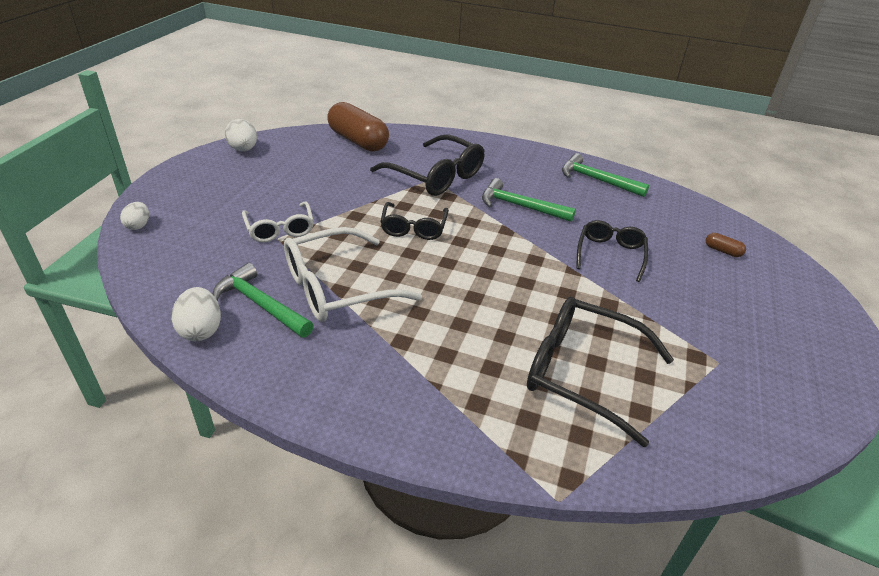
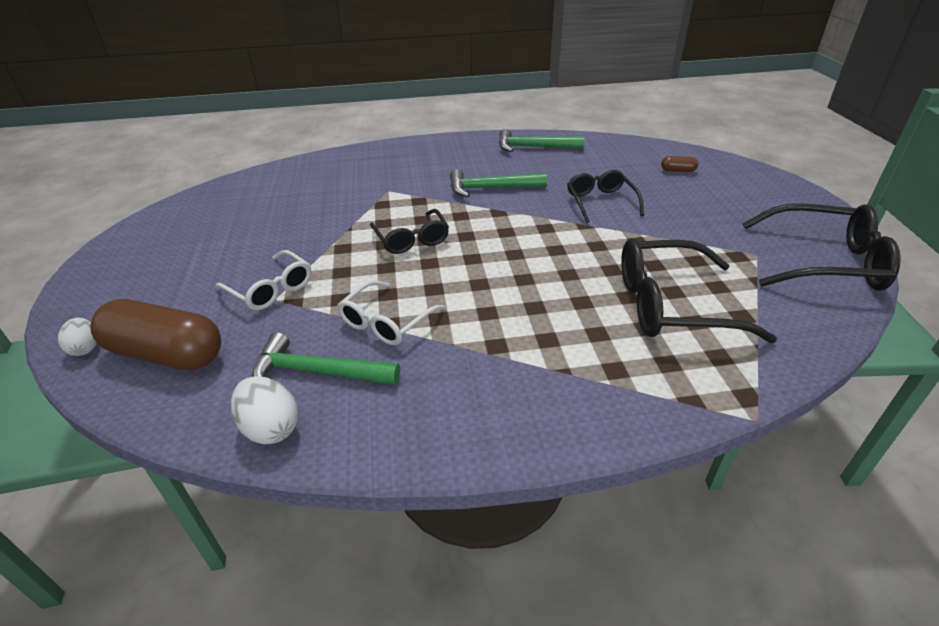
camera: 25 degrees left, 0 degrees up
white egg [225,119,257,151] -> none
white glasses [284,227,422,322] -> white glasses [337,280,445,345], size x0.62
brown capsule [327,102,389,152] -> brown capsule moved to [91,299,221,370]
black glasses [370,135,485,196] -> black glasses moved to [742,203,901,291]

